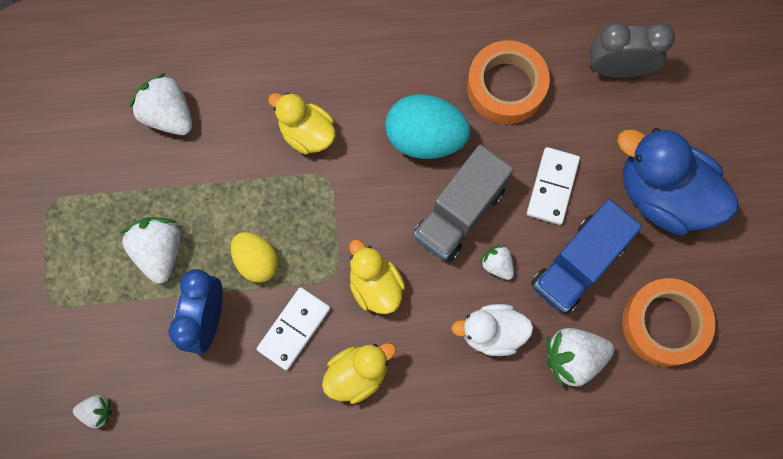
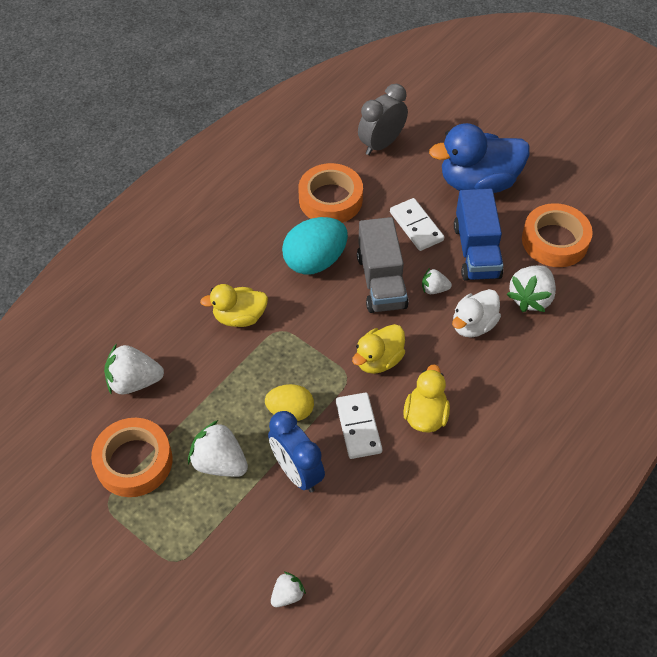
camera: 45 degrees left, 20 degrees down
yellow duck [349,239,405,314] -> yellow duck turned 60 degrees counterclockwise [352,324,405,374]
none -> orange tape [91,418,173,497]

